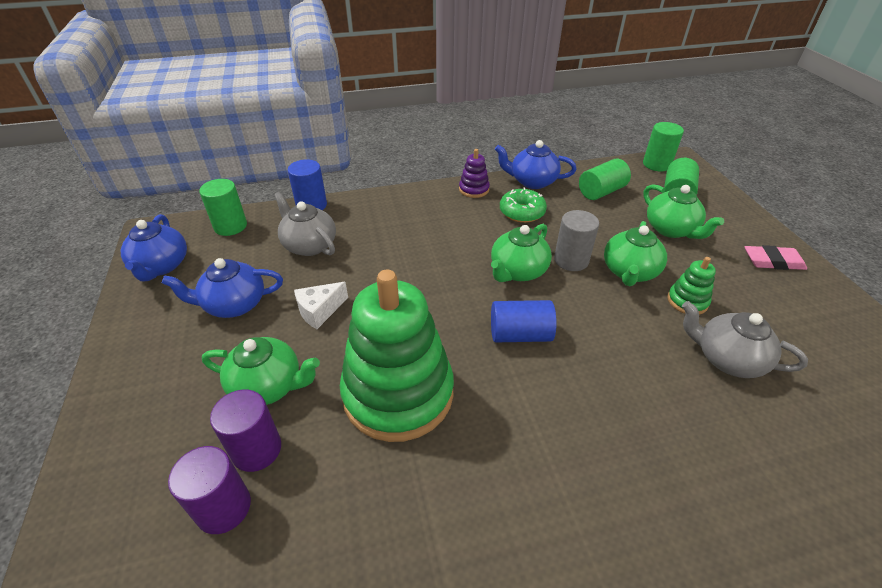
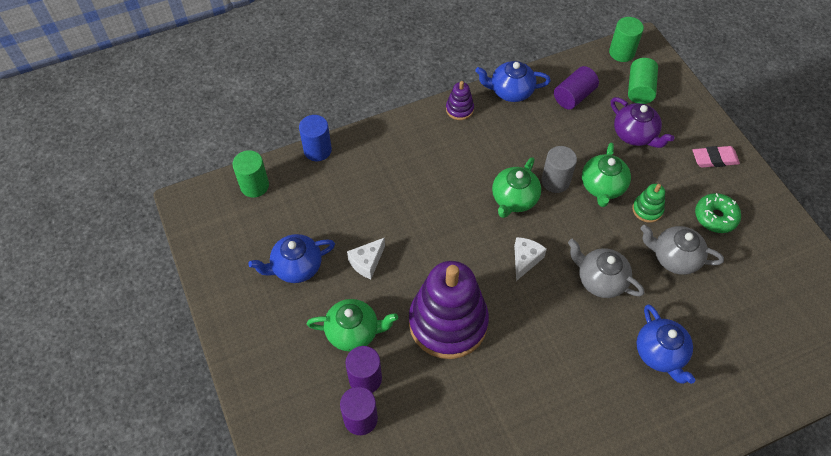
camera: 10 degrees left, 15 degrees up
blue teapot [120,214,187,281] -> blue teapot moved to [637,304,695,384]
grey teapot [274,192,336,256] -> grey teapot moved to [568,239,645,298]
green stacking toy [340,270,454,442] -> purple stacking toy [409,261,489,359]
blue cylinder [491,300,557,342] -> white cheese [514,237,547,281]
green donut [500,187,547,223] -> green donut moved to [695,193,741,233]
green cylinder [579,159,631,200] -> purple cylinder [554,66,599,110]
green teapot [643,184,724,239] -> purple teapot [611,97,674,148]

